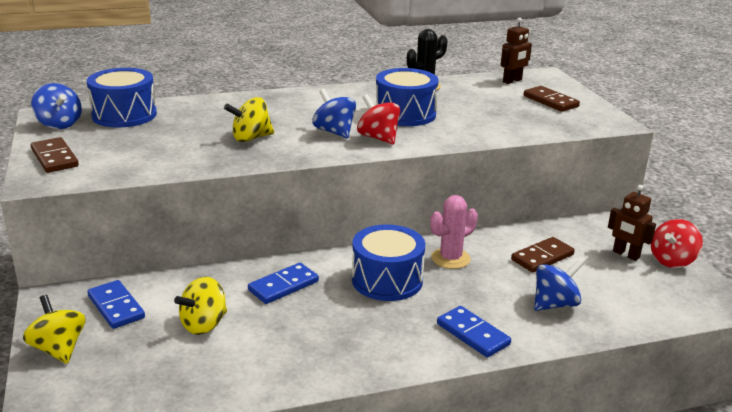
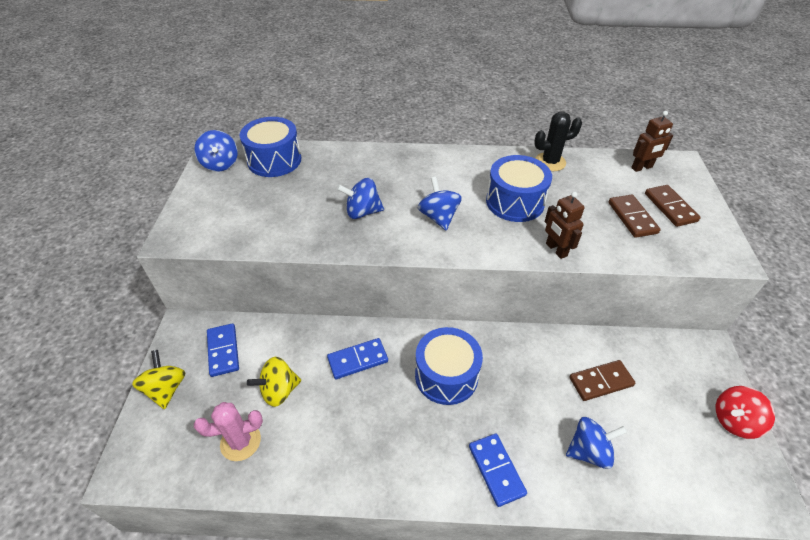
camera: 20 degrees right, 20 degrees up
brown domino [31,137,79,173] -> brown domino moved to [608,195,661,238]
yellow spinning top [224,97,274,142] -> blue spinning top [337,178,384,219]
red spinning top [357,94,400,145] -> none
pink cactus [430,195,478,269] -> pink cactus moved to [194,402,263,461]
brown robot [608,185,656,261] -> brown robot moved to [545,192,585,259]

